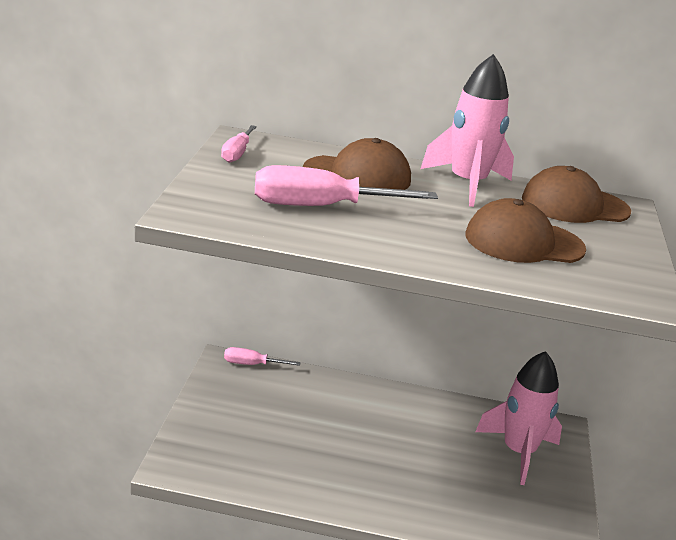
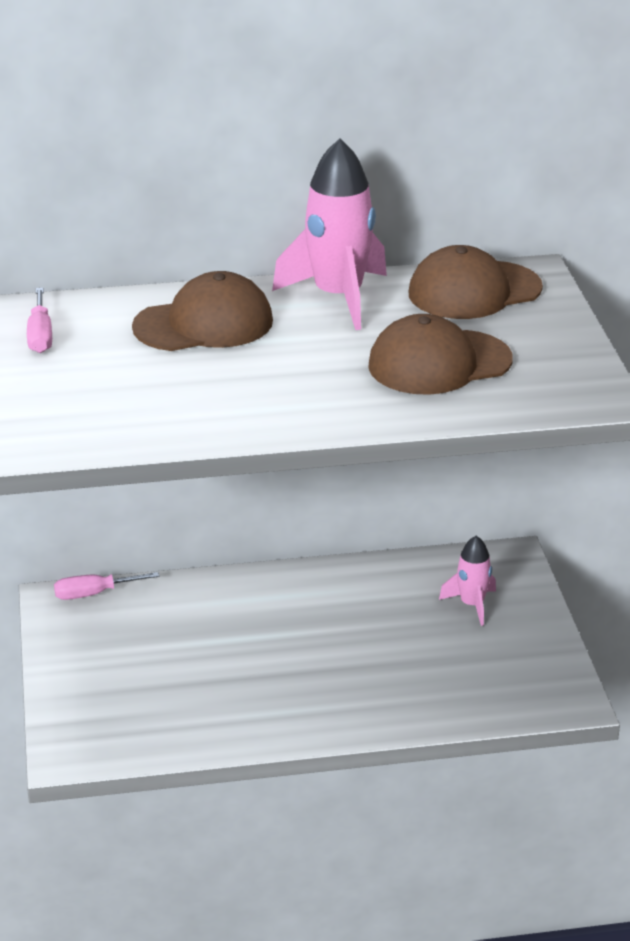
camera: 15 degrees left, 5 degrees up
pink screwdriver [255,165,438,206] -> none
pink rocket [475,351,562,485] -> pink rocket [439,536,496,626], size x0.54

